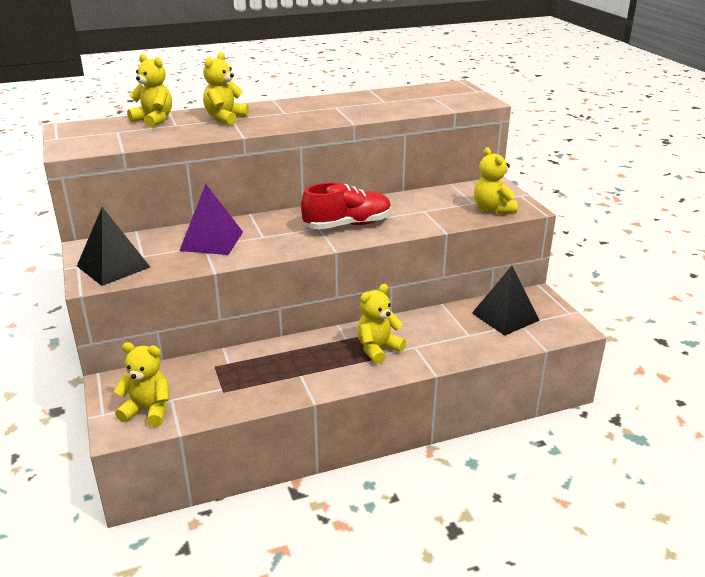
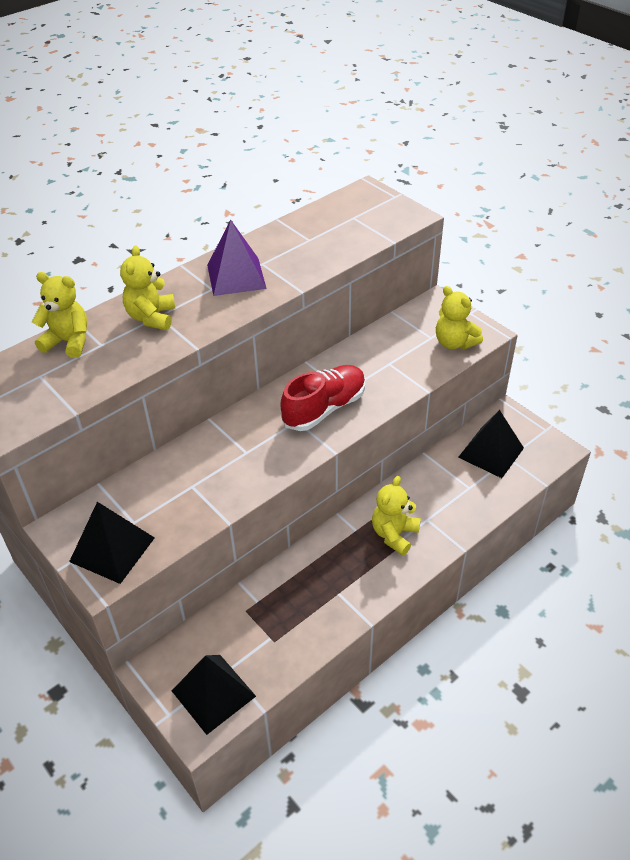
camera: 20 degrees left, 15 degrees up
yellow teddy bear [113,342,169,427] -> black pyramid [172,655,256,735]
purple pyramid [179,184,243,255] -> purple pyramid moved to [207,220,267,296]

